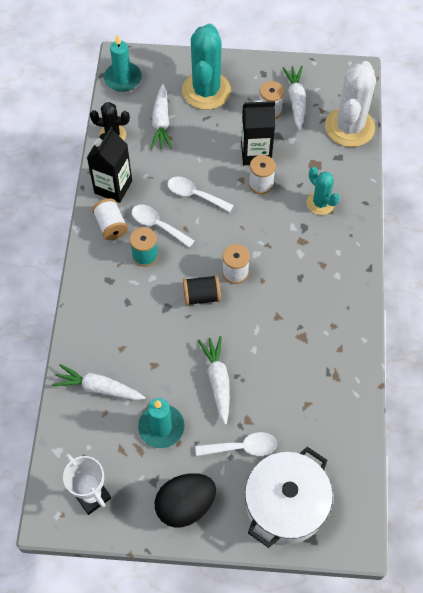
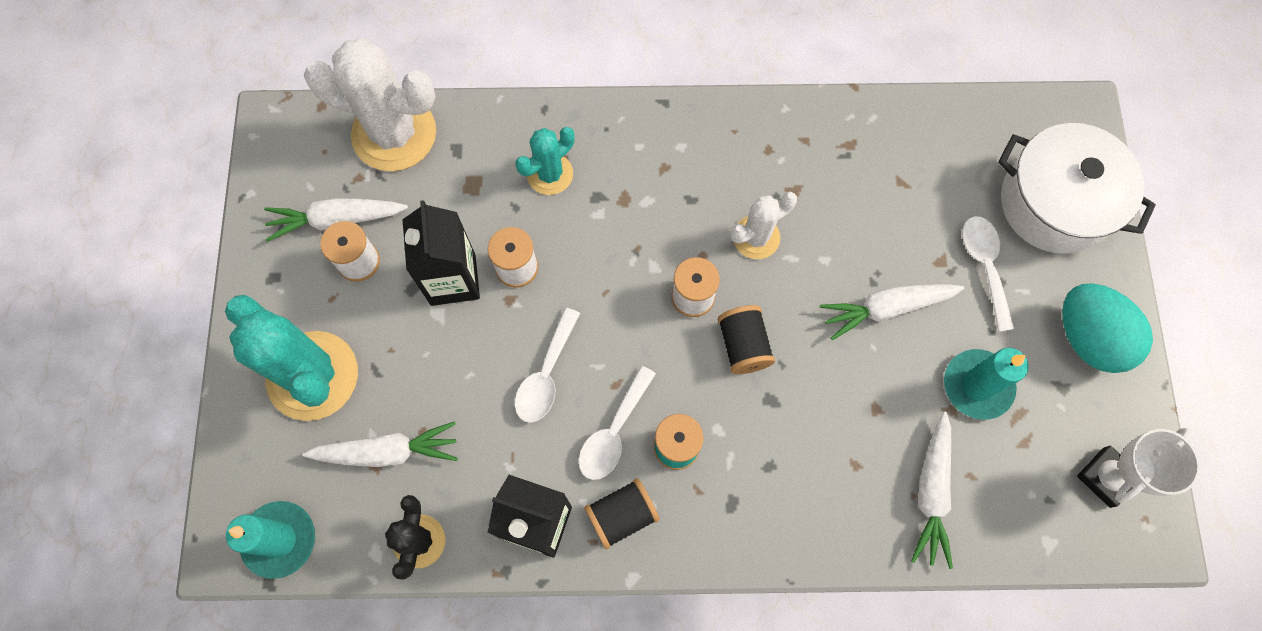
camera: 95 degrees left, 10 degrees up
white spool [92,198,128,240] -> black spool [584,478,660,549]
black egg [155,473,216,528] -> turquoise egg [1062,283,1153,373]
turquoise cactus [182,24,231,110] -> turquoise cactus turned 45 degrees clockwise [225,295,358,421]
none -> white cactus [730,192,797,259]

